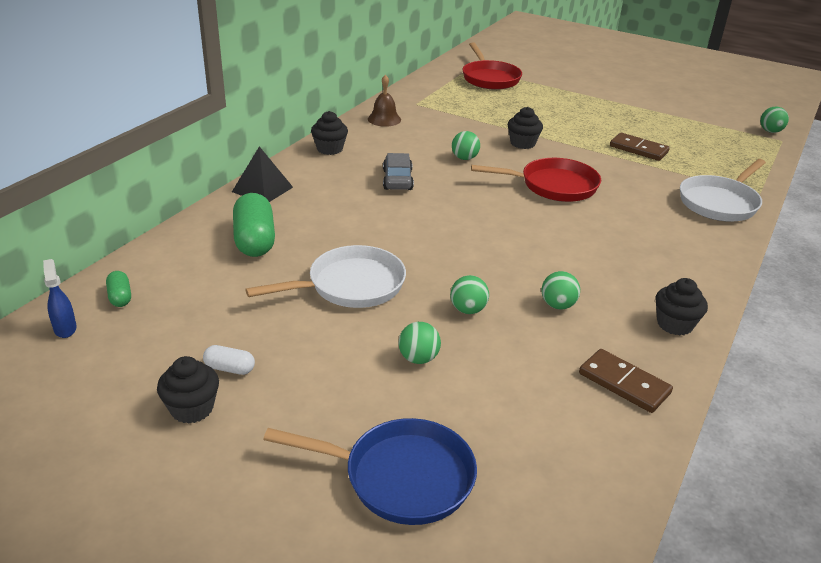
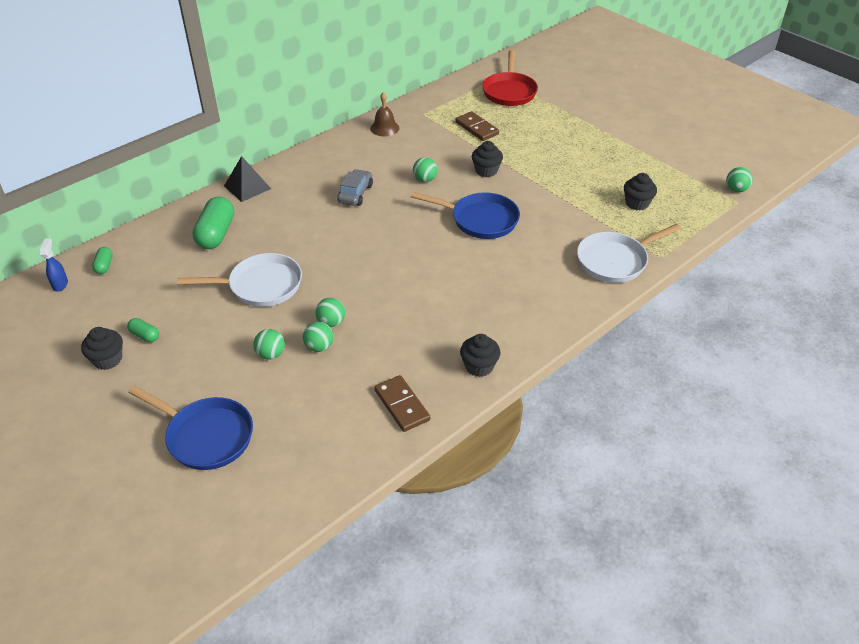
camera: 20 degrees right, 10 degrees up
white capsule [203,345,255,375] -> green capsule [127,318,159,342]
black cupcake [311,111,348,155] -> black cupcake moved to [624,173,657,210]
red pan [471,158,601,202] -> blue pan [411,192,520,239]
green ball [542,271,580,309] -> green ball moved to [303,322,333,352]
brown domino [610,133,670,161] -> brown domino moved to [455,111,499,141]

